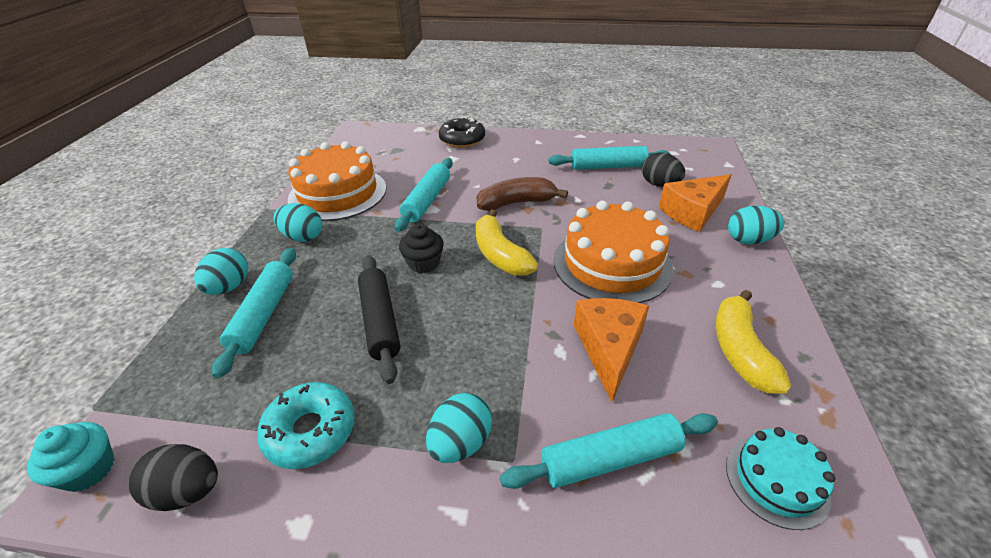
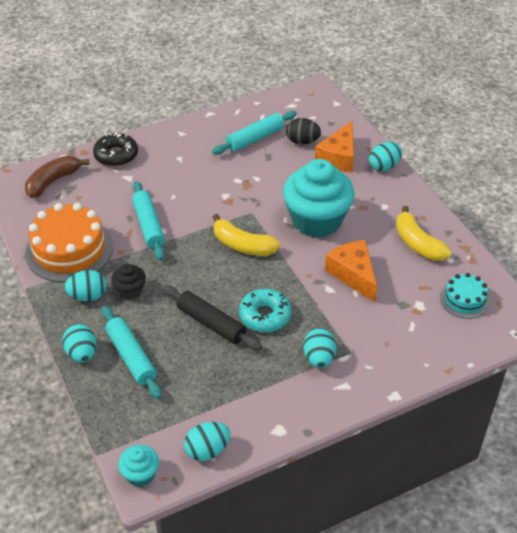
camera: 35 degrees left, 5 degrees up
black egg [128,444,218,511] -> turquoise egg [184,422,230,461]
turquoise donut [257,382,355,469] -> turquoise donut moved to [239,289,292,332]
black cupcake [399,224,444,273] -> black cupcake moved to [111,263,146,300]
brown banana [476,177,568,211] -> brown banana moved to [25,155,90,198]
turquoise rolling pin [500,413,718,489] -> none
orange cake [554,201,673,303] -> turquoise cupcake [283,159,355,237]

